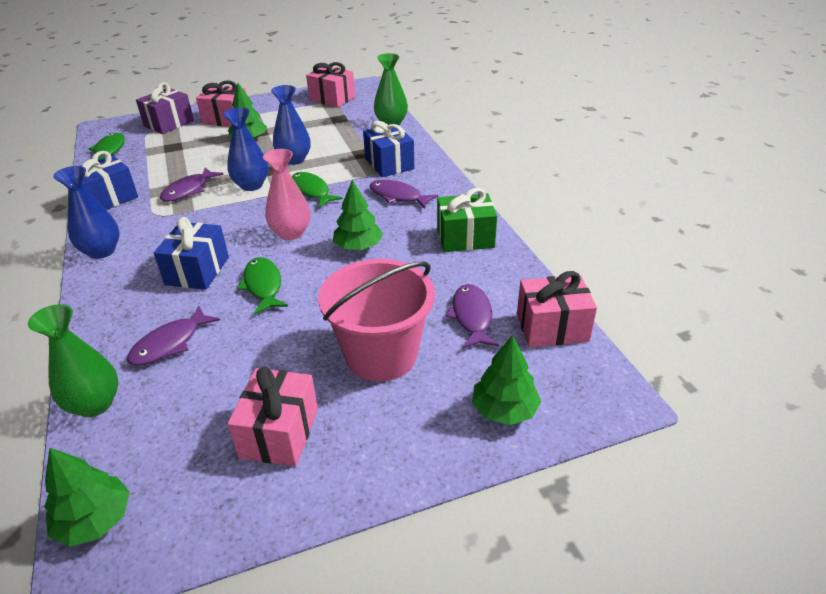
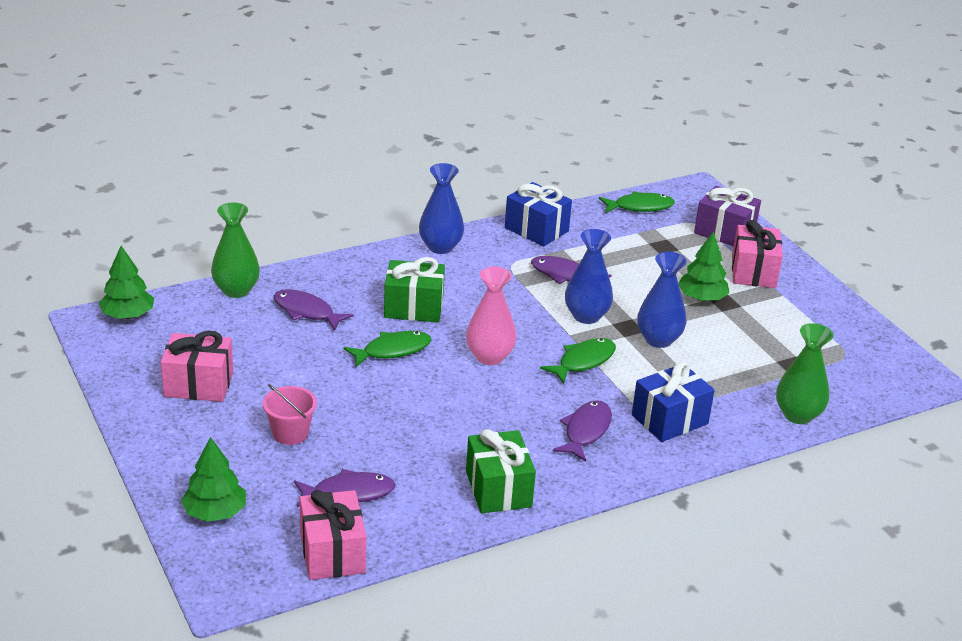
camera: 80 degrees right, 5 degrees down
blue gift [154,217,229,290] -> green gift [384,257,445,322]
pink gift [306,62,355,108] -> none
pink bucket [318,259,435,382] -> pink bucket [263,384,317,445], size x0.51
green tree [333,180,383,250] -> none

